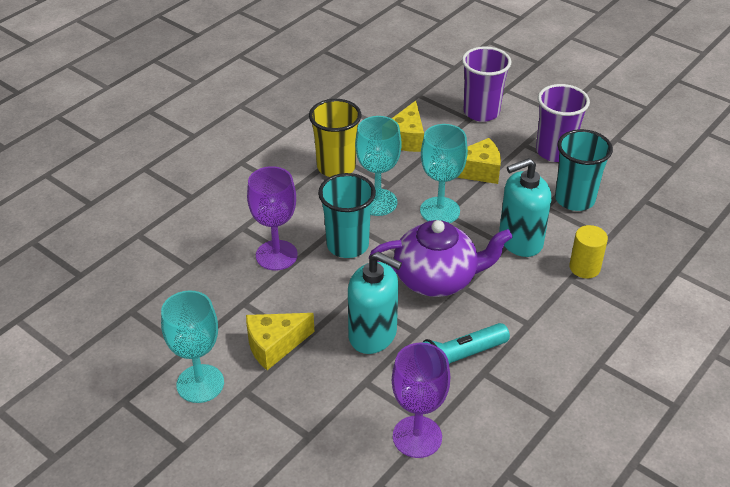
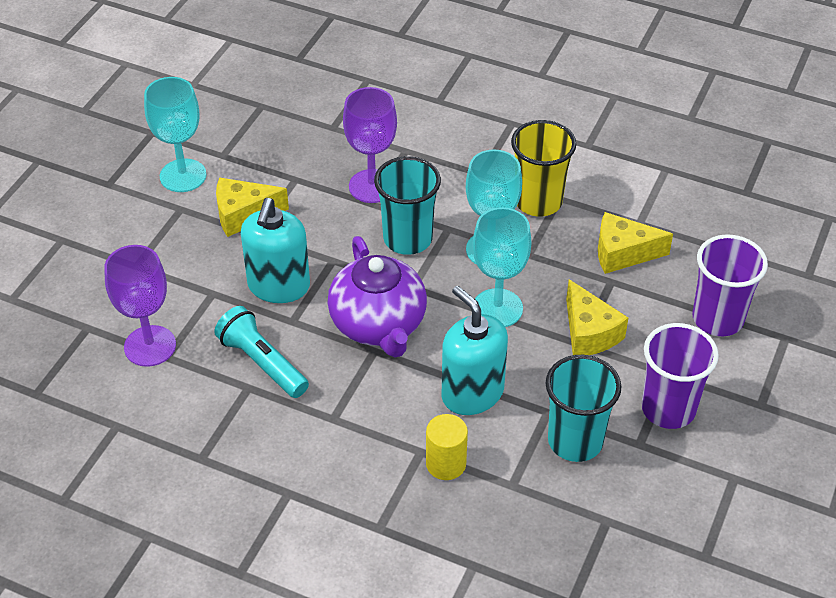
camera: 75 degrees right, 5 degrees up
yellow cheese [246,313,314,370] -> yellow cheese turned 60 degrees counterclockwise [216,177,289,237]

